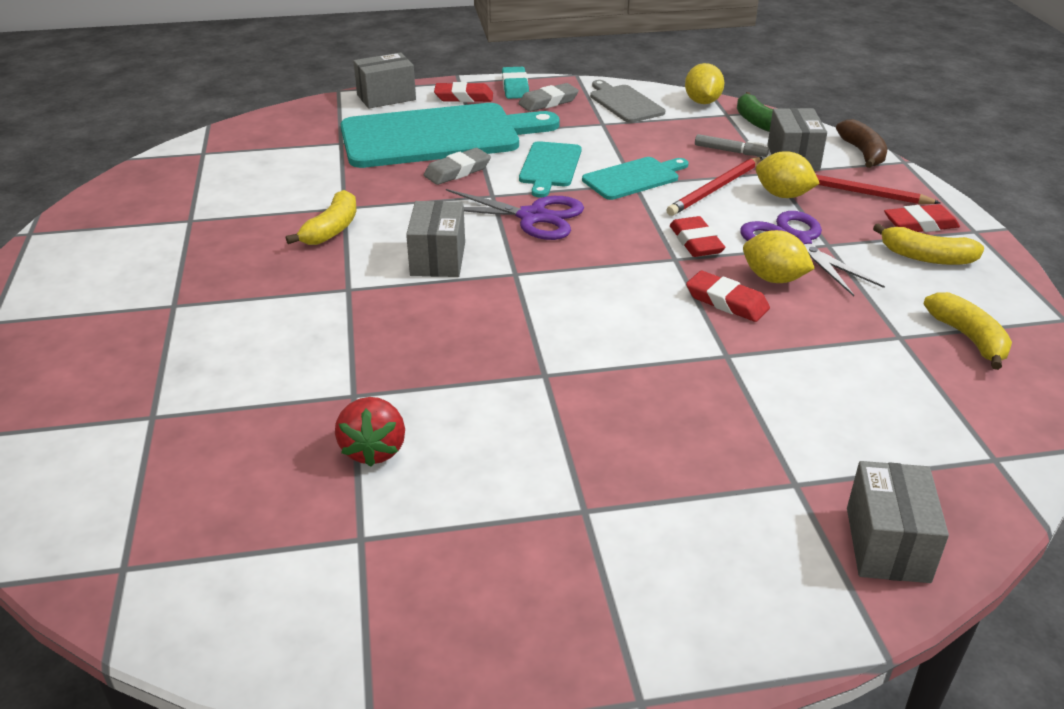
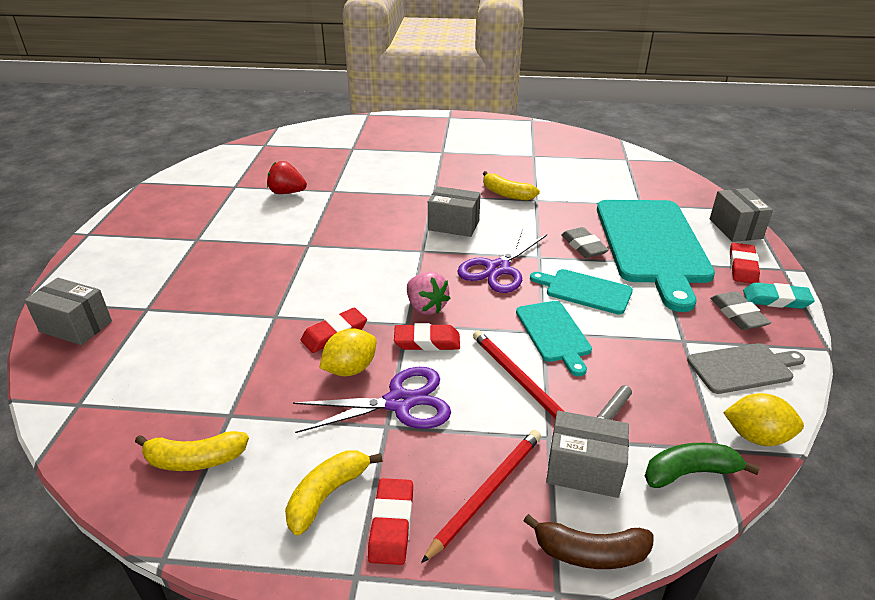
camera: 105 degrees right, 0 degrees up
yellow lemon [756,151,820,198] -> none
none -> pink strawberry [407,272,451,315]

